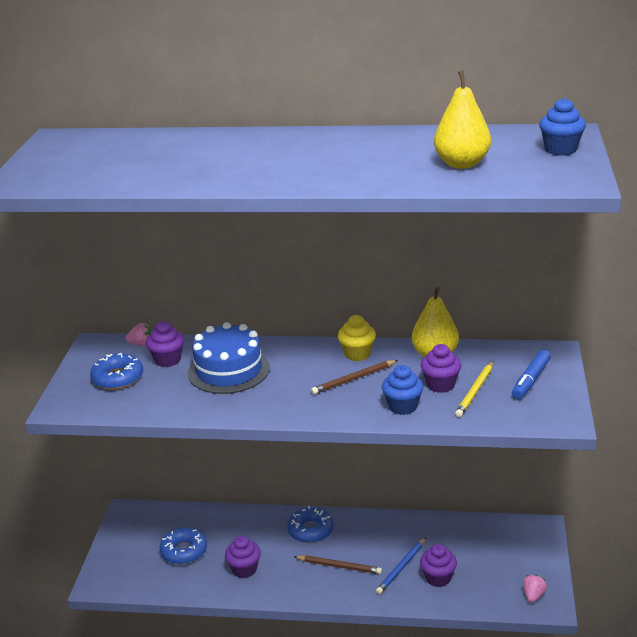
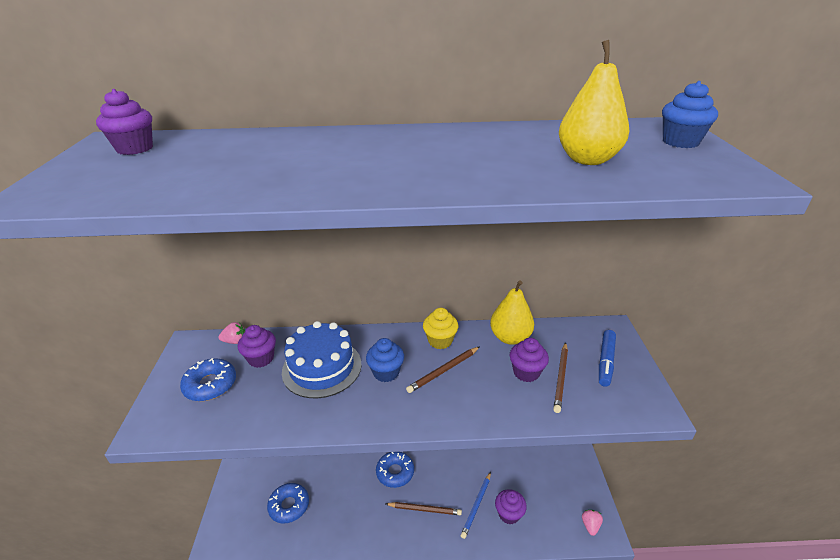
camera: 10 degrees left, 5 degrees up
purple cupcake [225,536,261,578] -> purple cupcake moved to [96,89,153,155]
blue cupcake [382,365,423,415] -> blue cupcake moved to [366,338,404,382]
yellow pencil [455,361,494,417] -> brown pencil [553,342,568,413]

